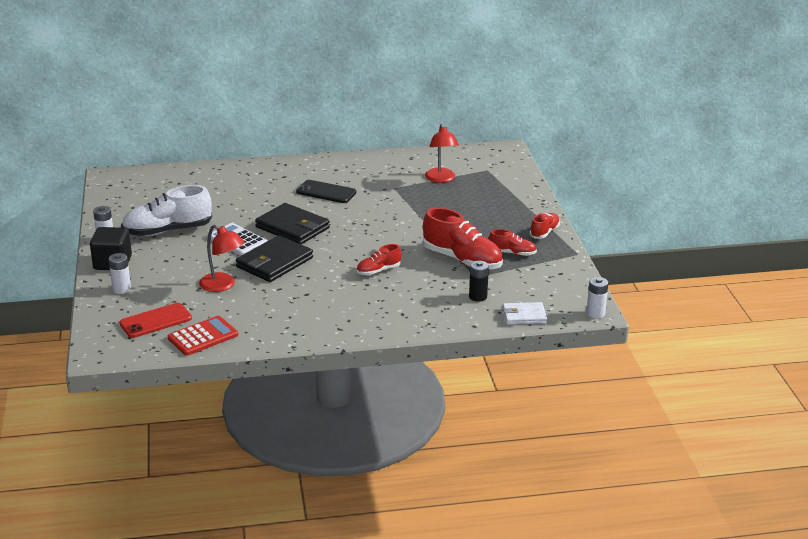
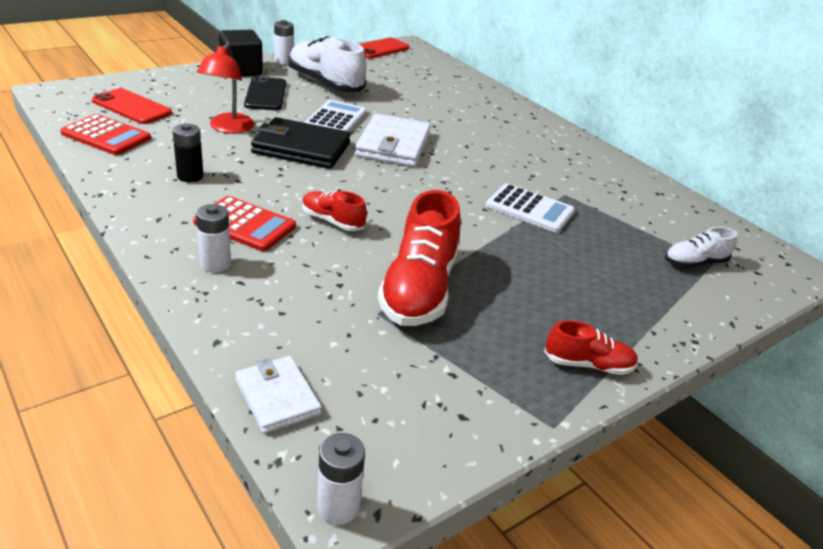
camera: 60 degrees right, 5 degrees up
white battery [109,253,131,294] -> white battery moved to [196,204,231,272]
black wallet [255,203,330,245] -> white wallet [355,114,431,167]
black phone [296,180,356,203] -> black phone moved to [244,76,286,110]
red lamp [425,124,459,183] -> none
black battery [469,261,489,302] -> black battery moved to [172,123,203,182]
red shoe [489,229,537,256] -> none
none -> red calculator [193,196,296,251]
none -> red phone [360,37,410,59]
none -> white calculator [486,183,575,233]
none -> white shoe [665,227,737,268]

